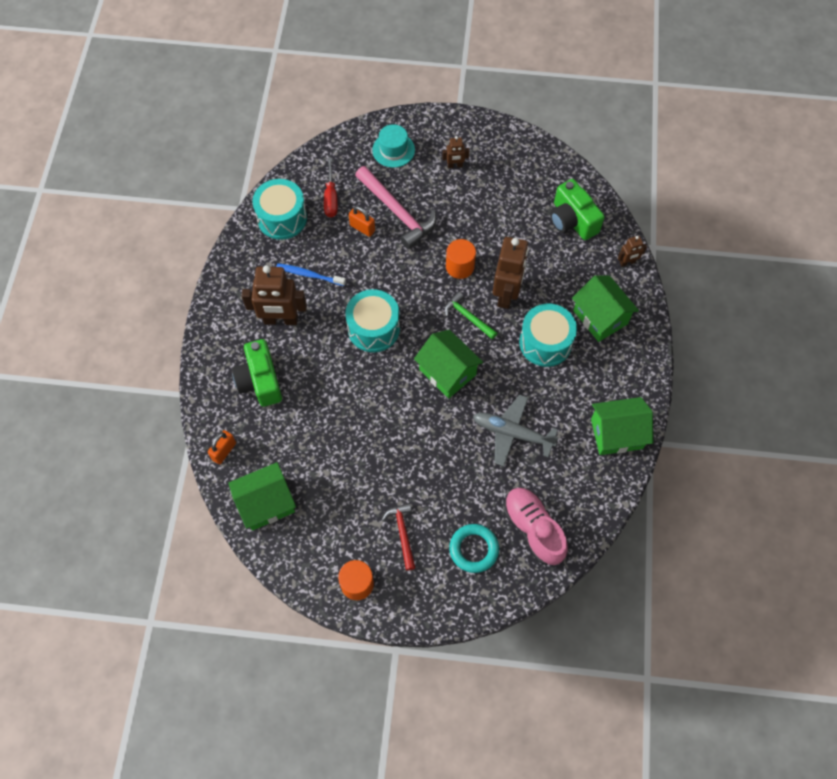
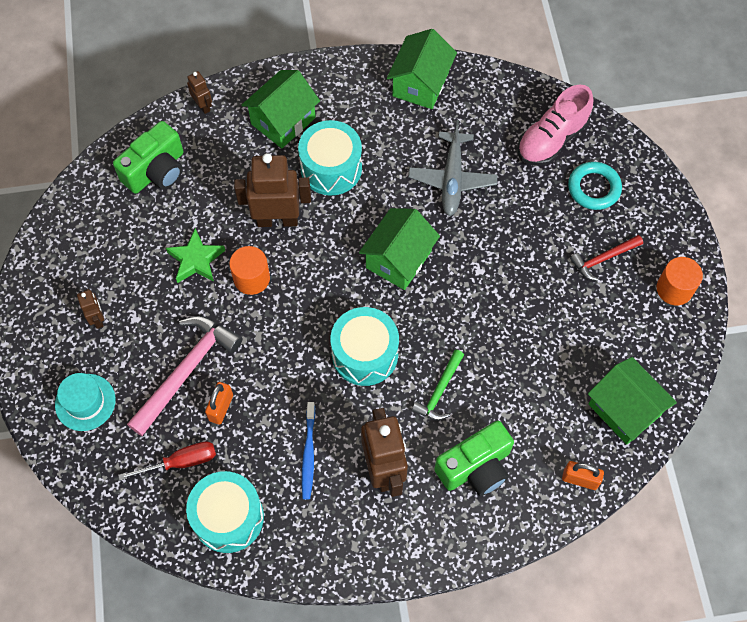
camera: 105 degrees left, 0 degrees up
green hammer [444,292,497,339] -> green hammer moved to [412,349,464,421]
green house [591,397,653,455] -> green house turned 45 degrees clockwise [387,29,457,109]
none -> green star [166,228,225,283]

